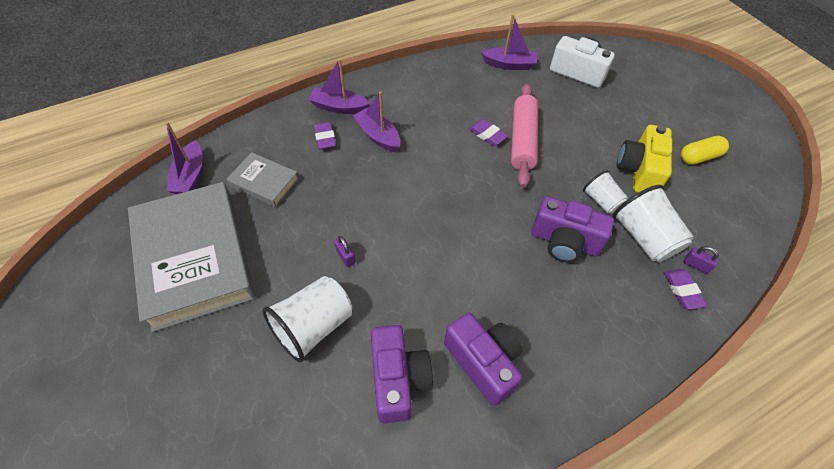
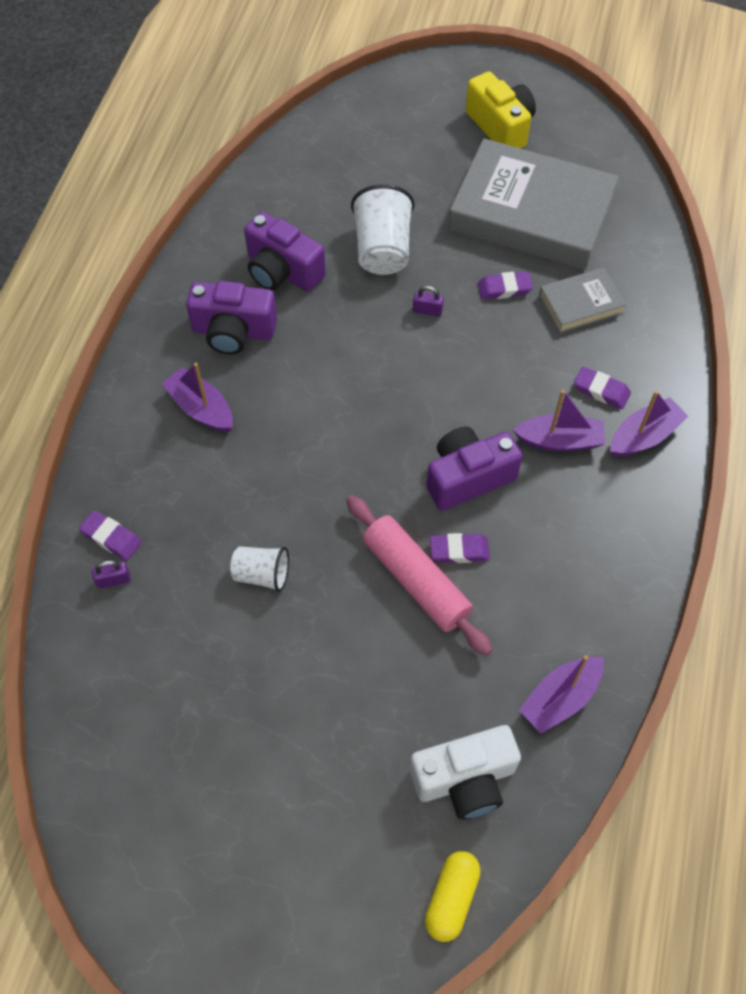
camera: 135 degrees right, 5 degrees up
purple boat [165,122,203,194] -> purple boat moved to [162,363,233,432]
purple camera [531,196,614,263] -> purple camera moved to [426,427,522,511]
white cup [613,185,694,262] -> none
yellow camera [617,125,672,193] -> yellow camera moved to [466,71,536,148]
yellow capsule [681,136,729,165] -> yellow capsule moved to [425,851,481,942]
none -> purple eraser [478,272,533,300]

